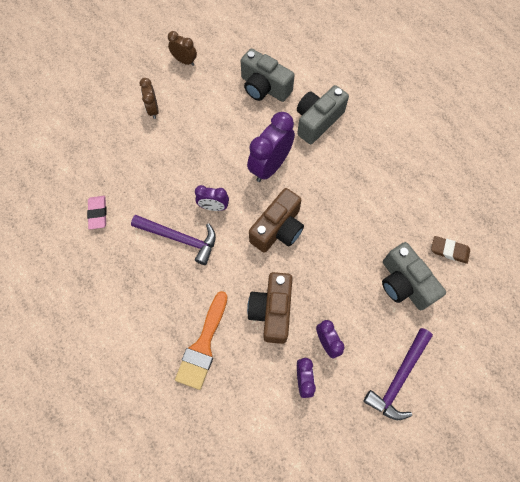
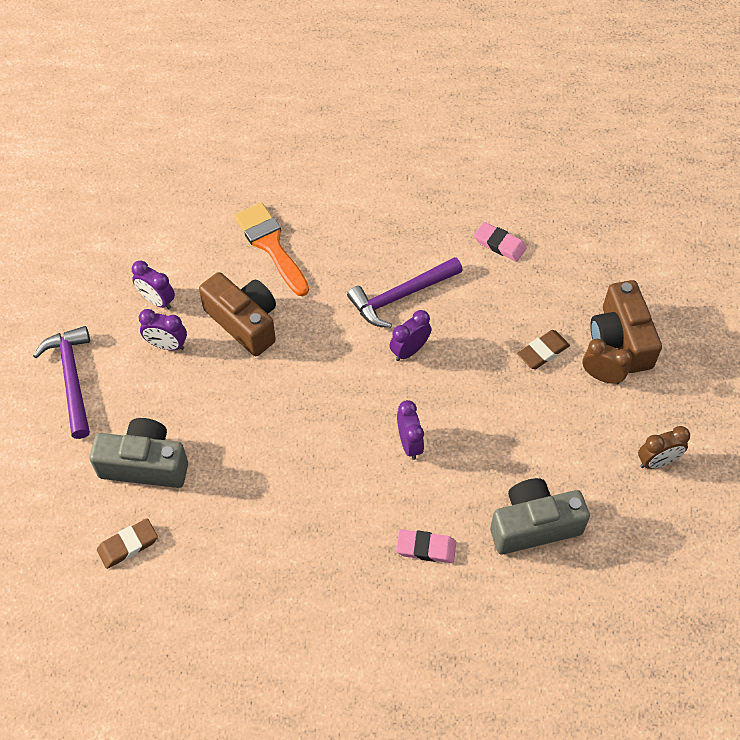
camera: 130 degrees right, 10 degrees down
purple clock [247,112,295,182] -> purple clock [397,400,424,460], size x0.56
brown camera [249,188,304,253] -> brown camera moved to [590,280,662,373]
grey camera [297,85,349,144] -> pink eraser [396,529,456,563]
none -> brown eraser [517,330,570,369]

